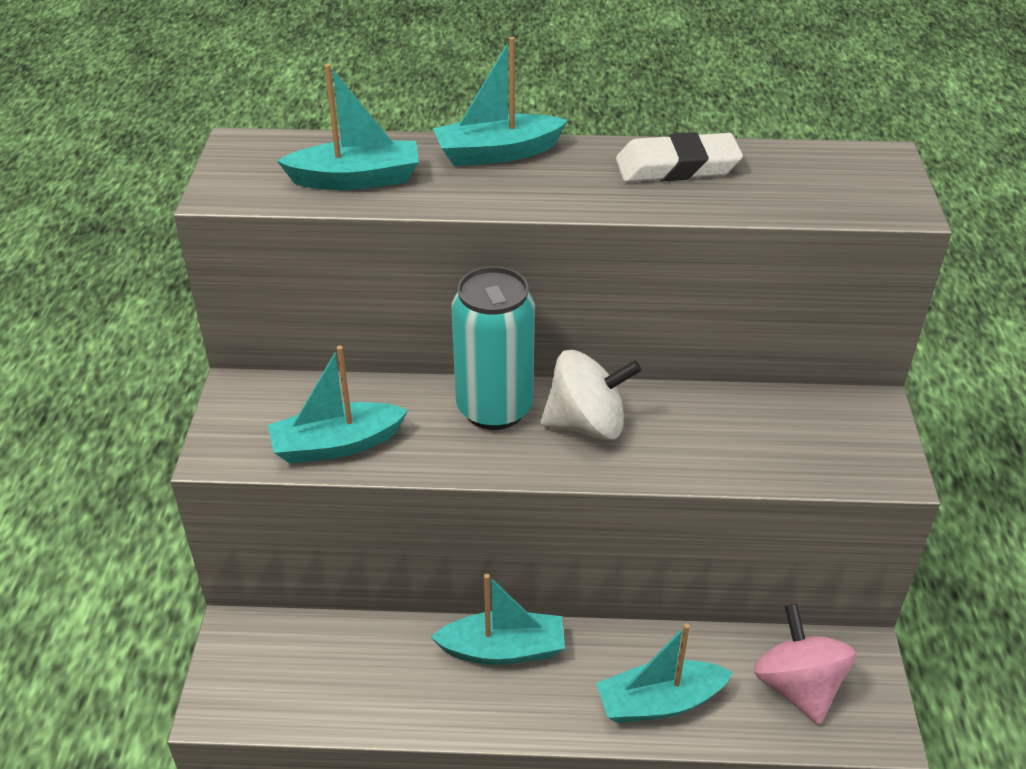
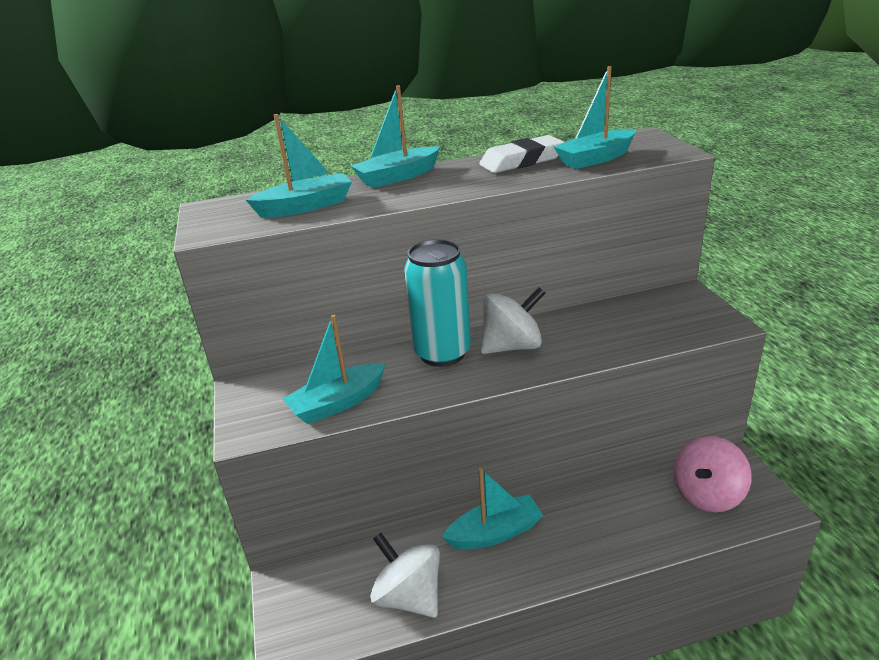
camera: 15 degrees left, 10 degrees down
turquoise boat [596,623,733,723] -> turquoise boat moved to [554,66,636,169]
pink spinning top [754,604,856,725] -> pink spinning top turned 105 degrees counterclockwise [673,436,752,512]
none -> white spinning top [370,533,440,618]

